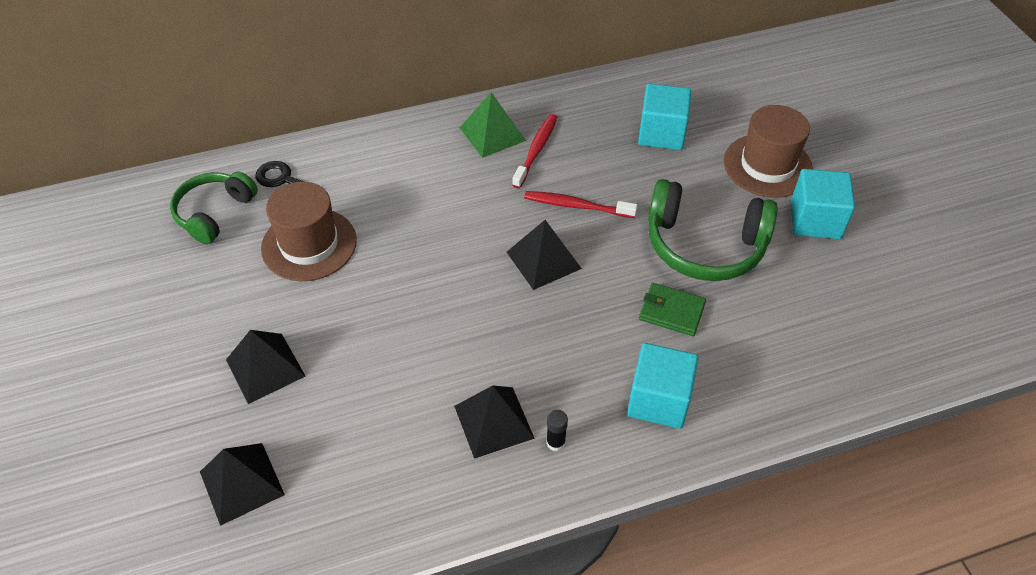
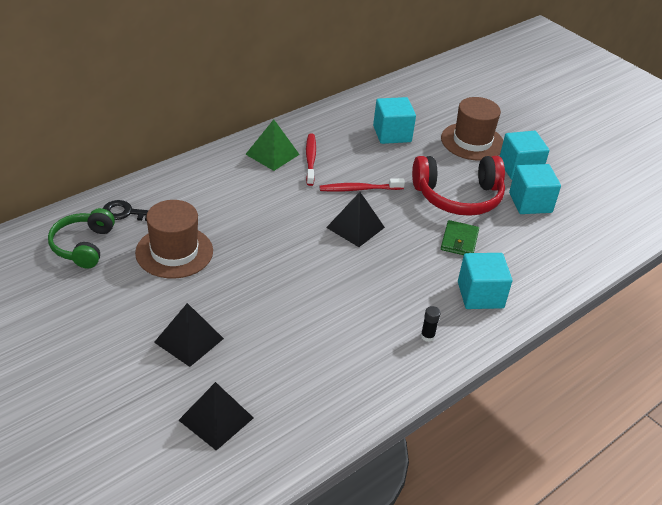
camera: 25 degrees left, 10 degrees down
black pyramid [454,385,535,459] -> none
green wallet [639,283,706,336] -> green wallet turned 75 degrees counterclockwise [441,220,479,255]
green headphones [648,179,778,281] -> red headphones [412,156,505,216]
none -> turquoise cube [509,164,561,214]

